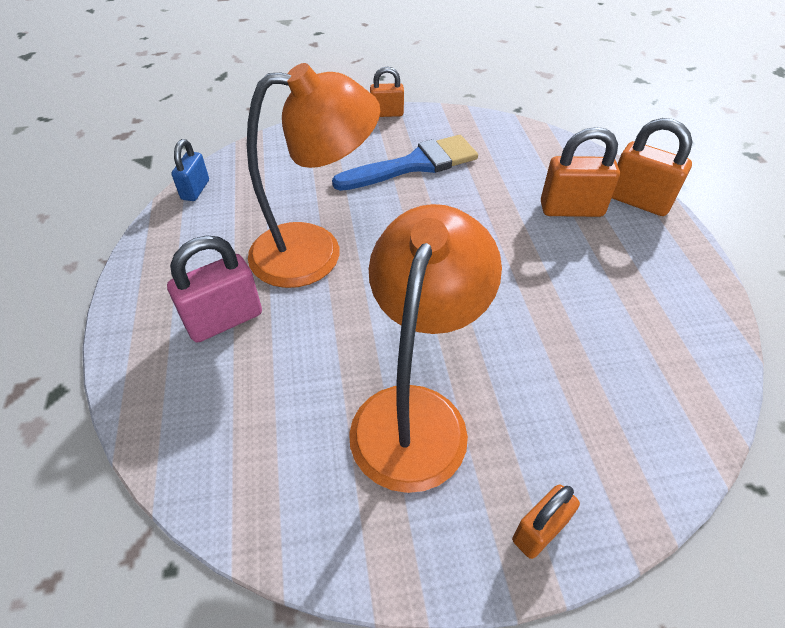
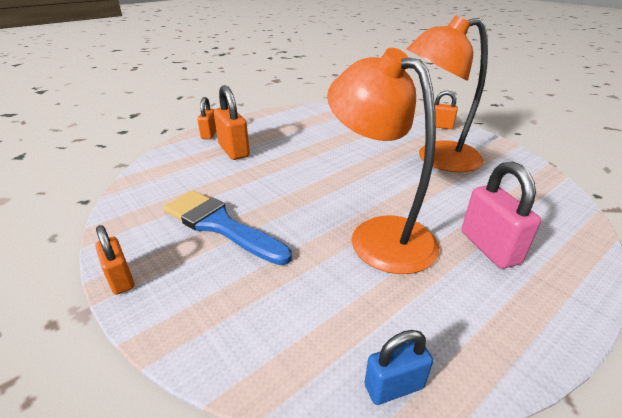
camera: 120 degrees left, 15 degrees down
pink padlock [167,236,262,343] -> pink padlock turned 45 degrees clockwise [462,161,541,268]
orange padlock [612,118,693,216] -> orange padlock [197,97,216,139], size x0.63

